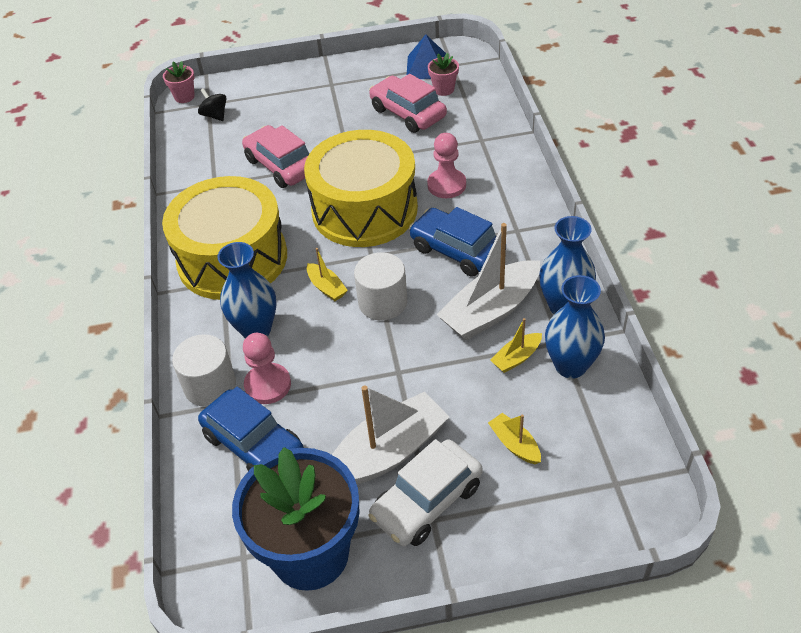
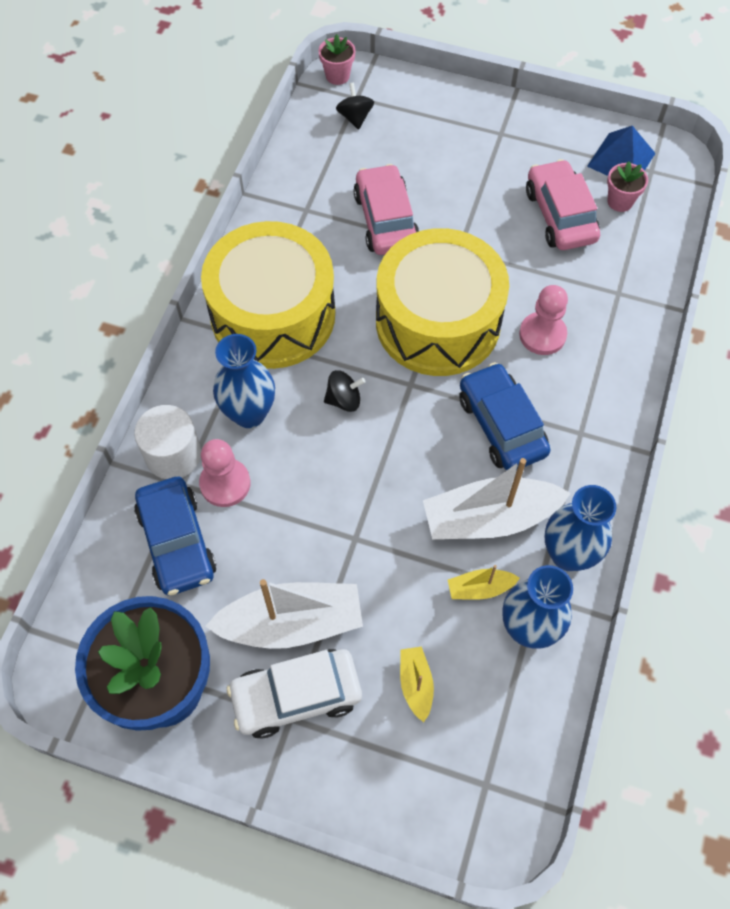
camera: 25 degrees right, 15 degrees up
yellow boat [307,248,348,301] -> black spinning top [324,370,366,412]
white cylinder [354,252,407,320] -> none

